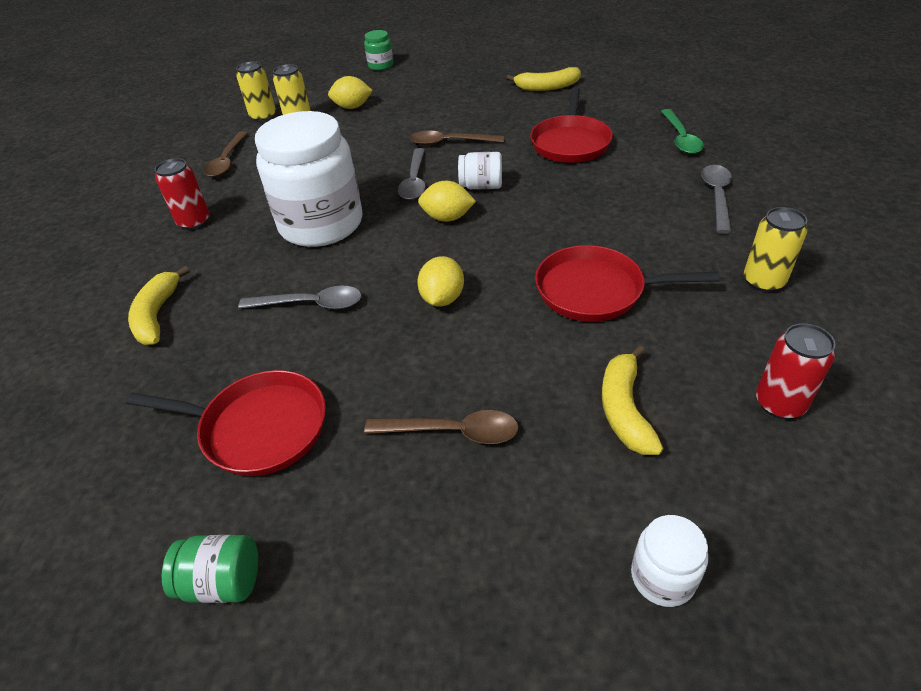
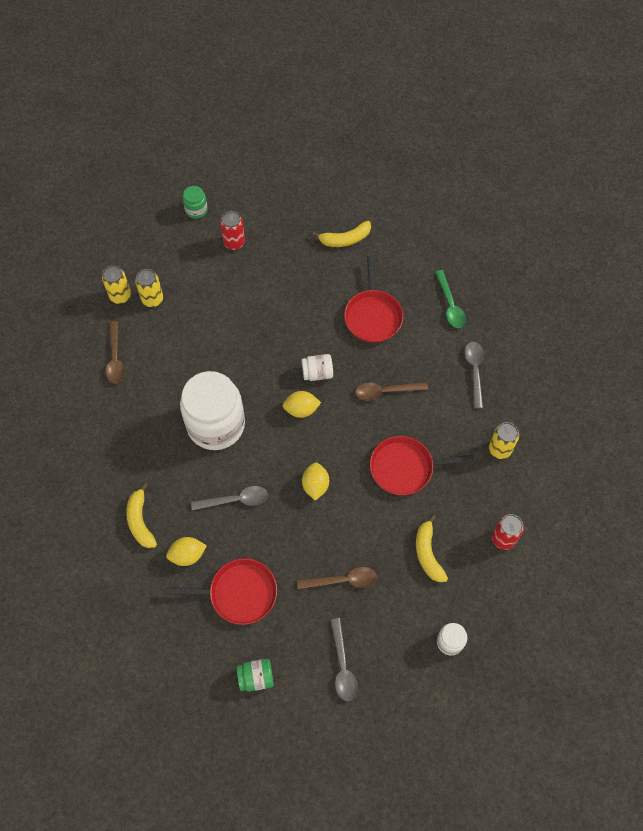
camera: 15 degrees left, 20 degrees up
red can [155,158,210,230] -> red can moved to [220,211,245,250]
yellow lemon [328,76,373,109] -> yellow lemon moved to [166,537,207,566]
grey spoon [398,148,426,200] -> grey spoon moved to [331,618,358,701]
brown spoon [410,131,504,146] -> brown spoon moved to [355,382,428,401]

